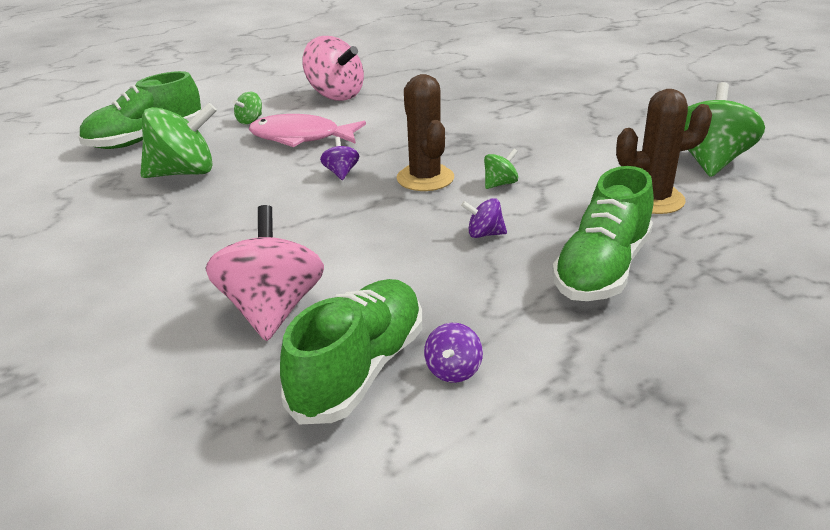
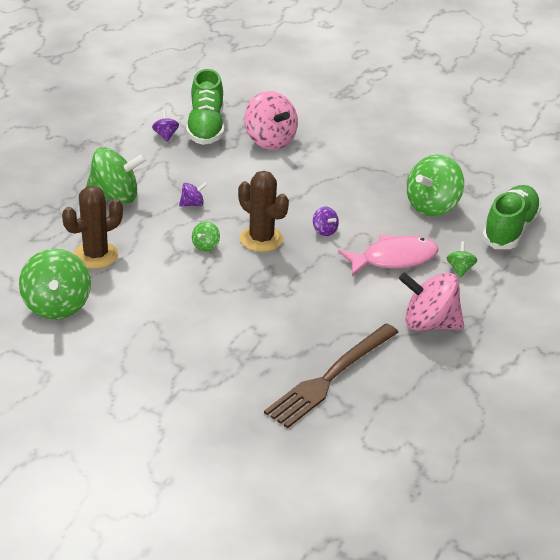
camera: 150 degrees right, 5 degrees up
green shoe [552,166,654,301] -> green spinning top [86,147,147,204]
none -> brown fork [264,324,398,428]

